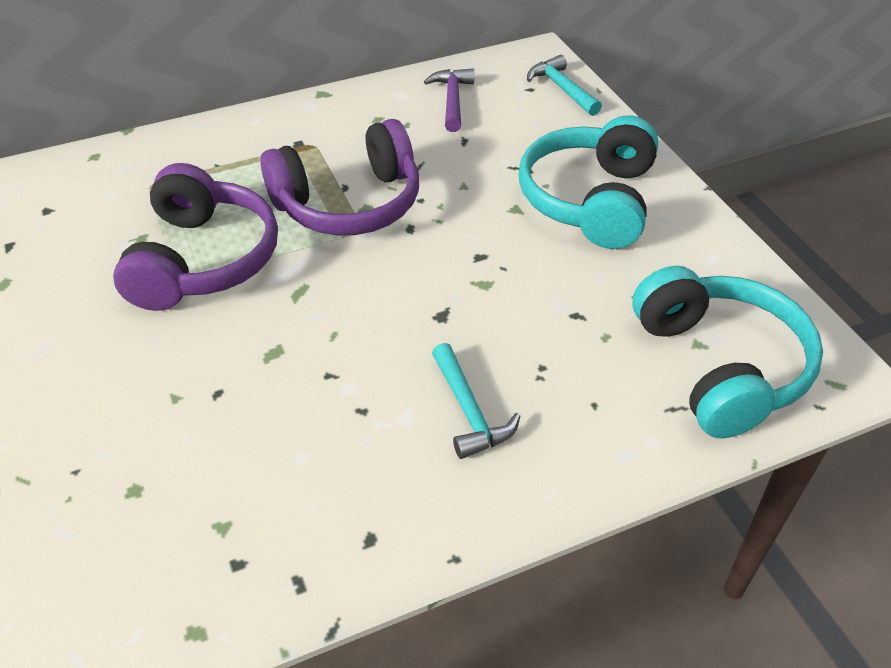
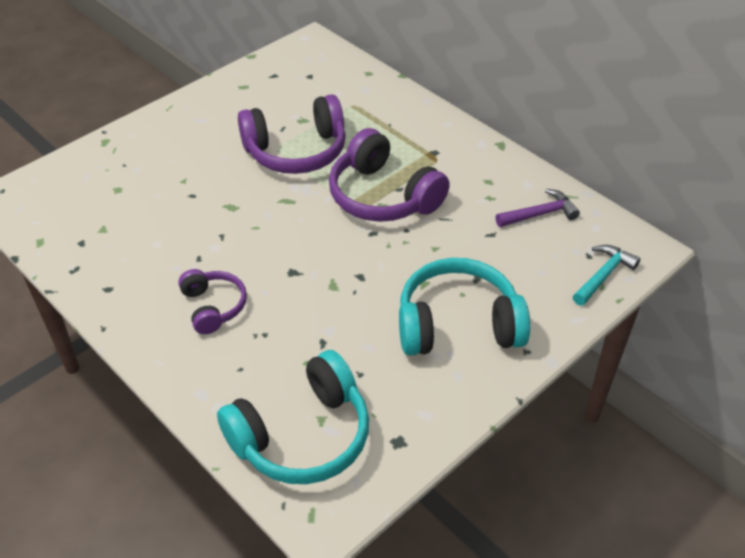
camera: 70 degrees right, 0 degrees up
turquoise hammer [432,343,520,459] -> purple headphones [178,269,247,334]

